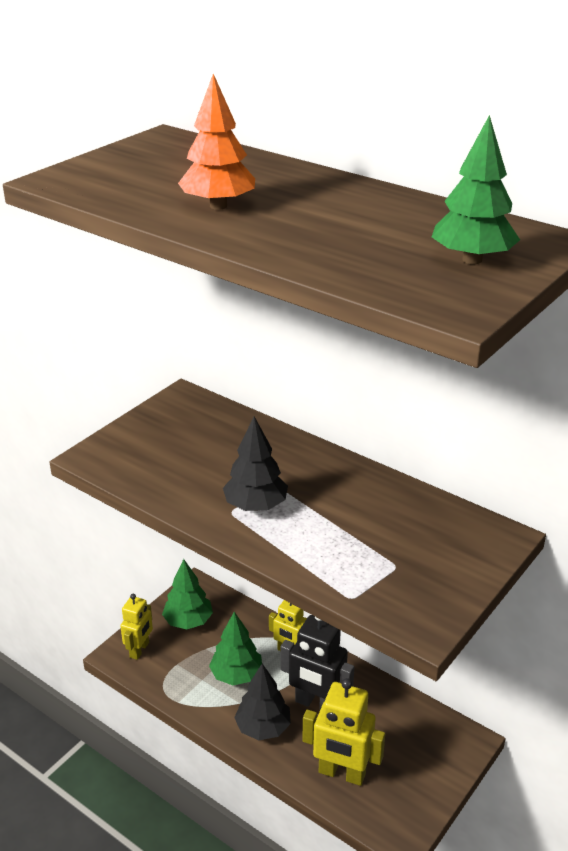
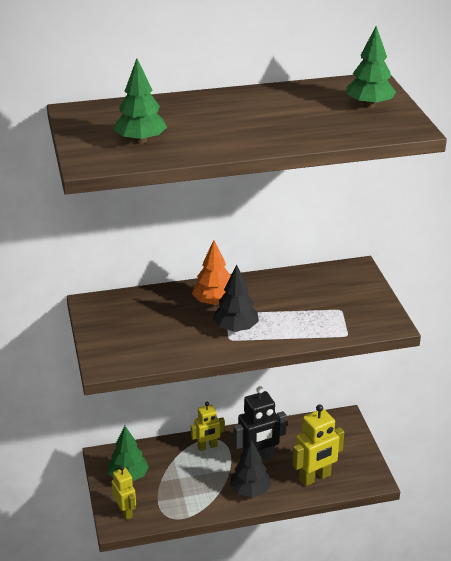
camera: 50 degrees left, 0 degrees up
orange tree [178,74,255,210] -> orange tree moved to [192,241,231,306]
green tree [209,612,262,685] -> green tree moved to [114,58,167,144]

